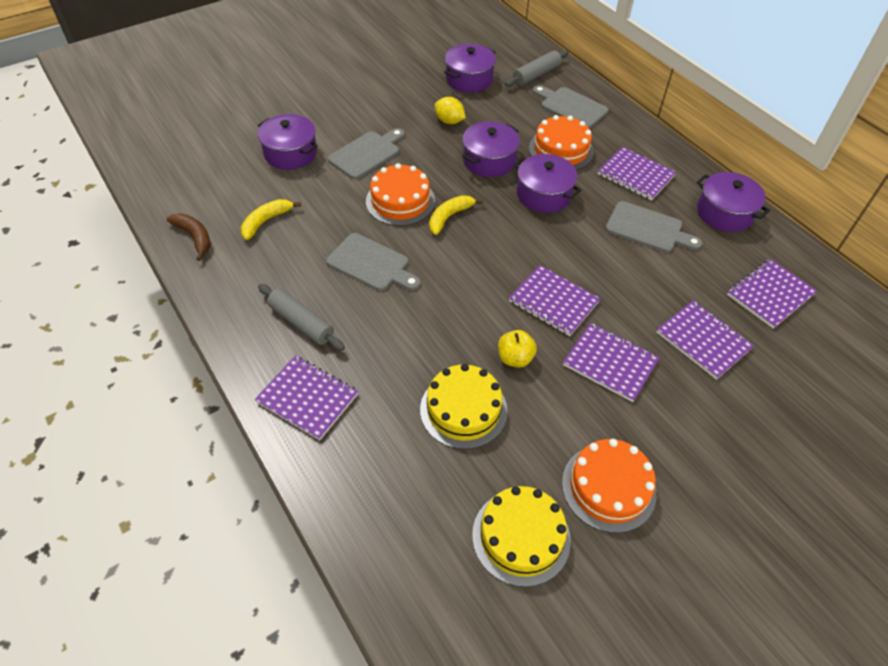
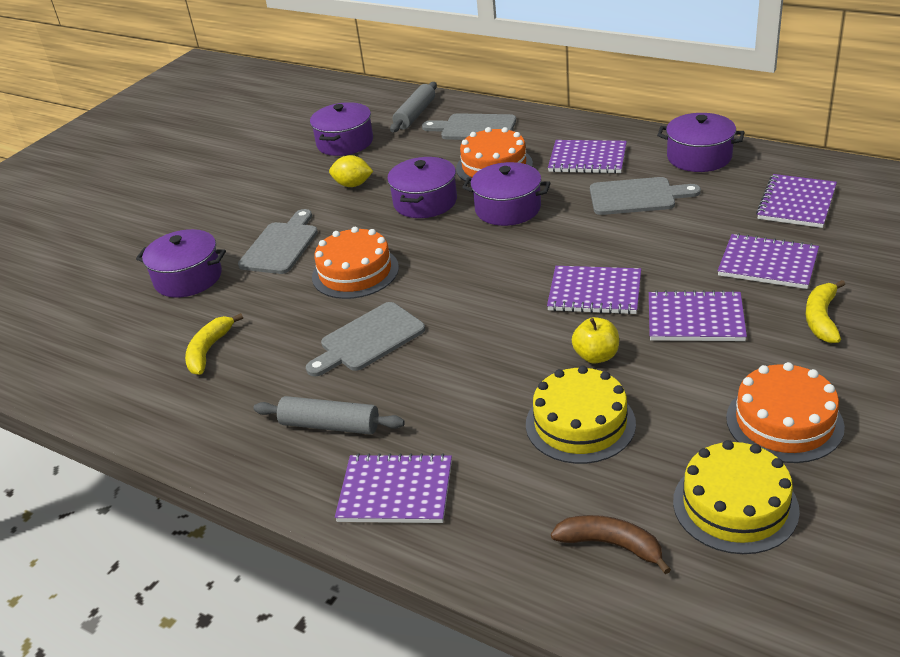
camera: 20 degrees left, 15 degrees down
brown banana [167,213,211,261] -> brown banana moved to [551,515,671,574]
grey cutting board [326,233,420,291] -> grey cutting board turned 135 degrees clockwise [306,302,425,376]
yellow banana [429,195,483,235] -> yellow banana moved to [805,280,845,343]

